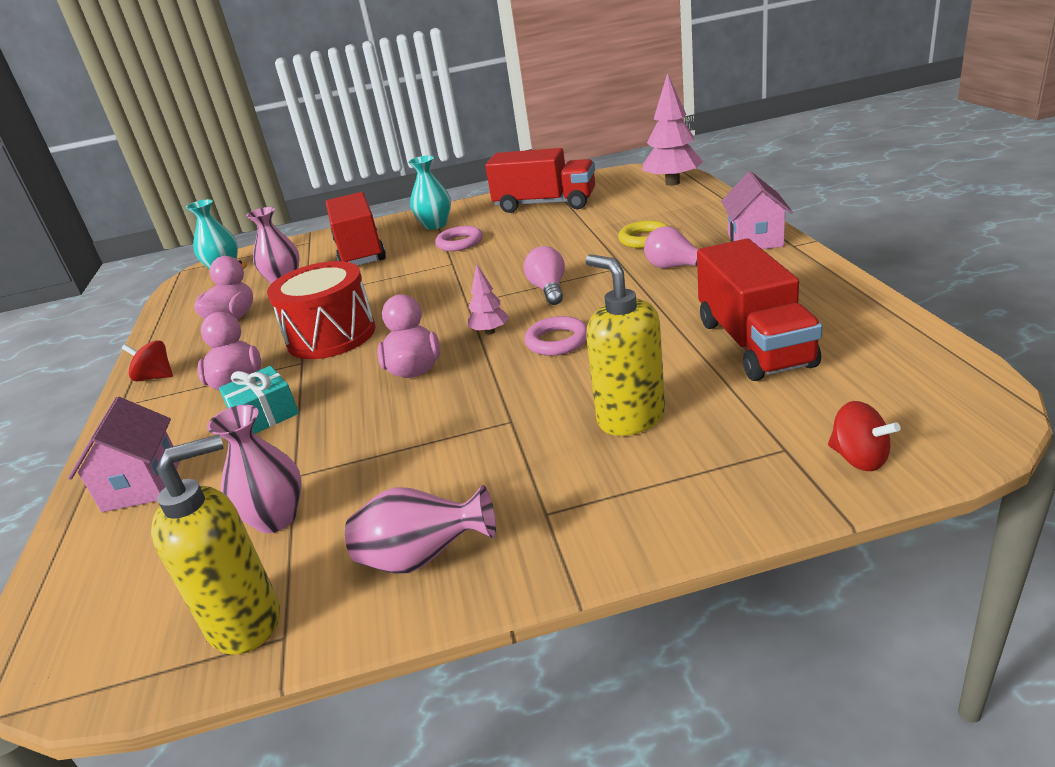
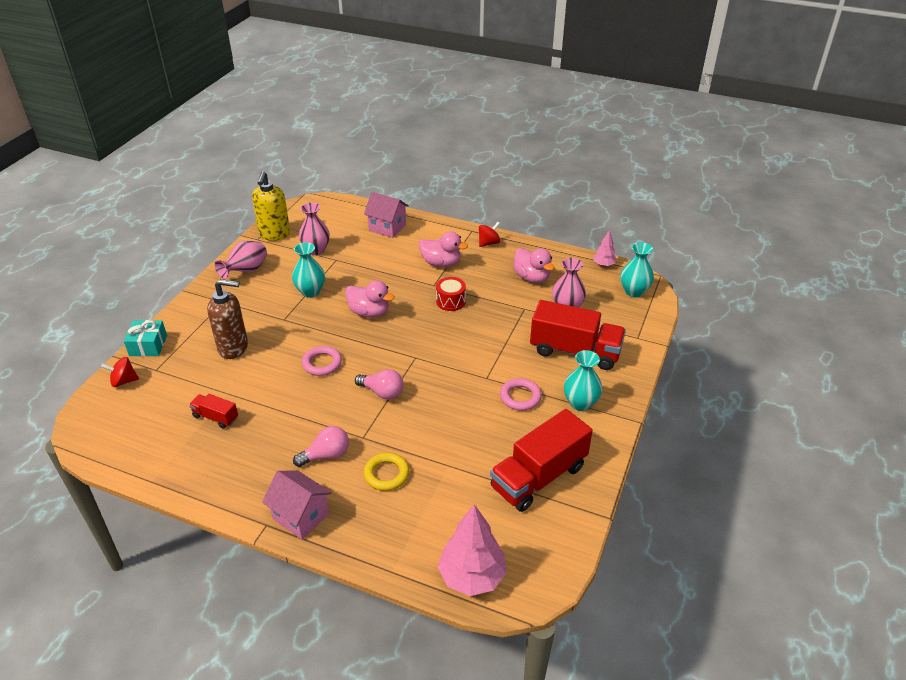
camera: 120 degrees right, 10 degrees up
turquoise gift [219,366,299,434] -> turquoise gift moved to [124,320,167,357]
red drum [267,261,376,359] -> red drum [436,277,466,311], size x0.52
pink tree [468,264,509,334] -> pink tree moved to [593,231,617,267]
yellow soap dispenser [585,255,665,436] -> brown soap dispenser [207,279,248,359]
red truck [697,238,823,381] -> red truck [189,394,238,429], size x0.48
none -> turquoise vase [292,242,325,298]

